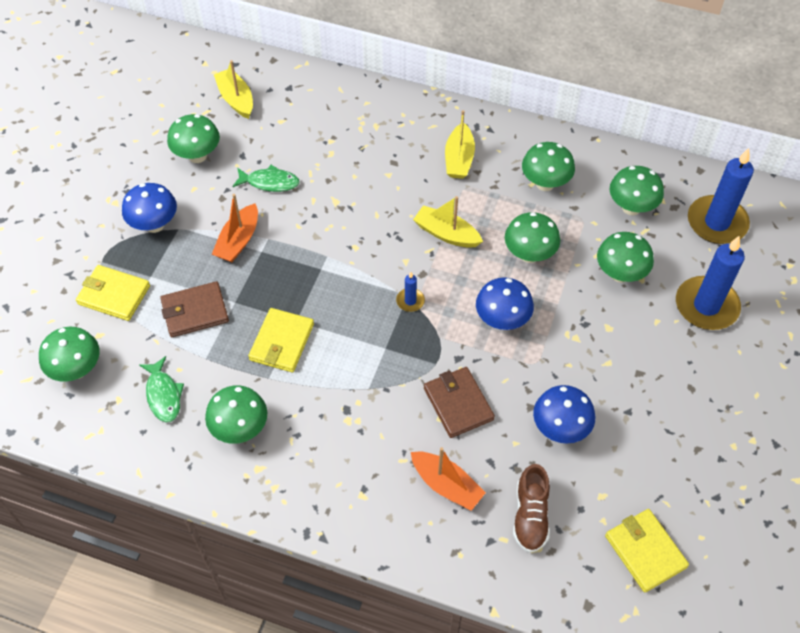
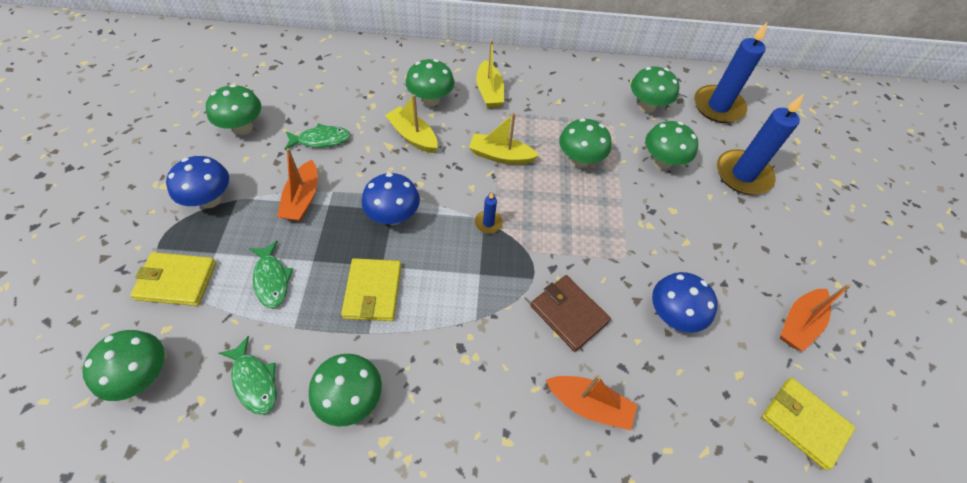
camera: 20 degrees left, 0 degrees up
brown wallet [160,281,229,337] -> green fish [249,241,293,308]
yellow boat [214,60,253,119] -> yellow boat moved to [385,94,438,153]
blue mushroom [476,277,534,330] -> blue mushroom moved to [362,173,420,225]
brown shoe [513,464,550,553] -> none
green mushroom [522,142,575,191] -> green mushroom moved to [406,59,454,107]
none -> orange boat [780,284,851,351]

